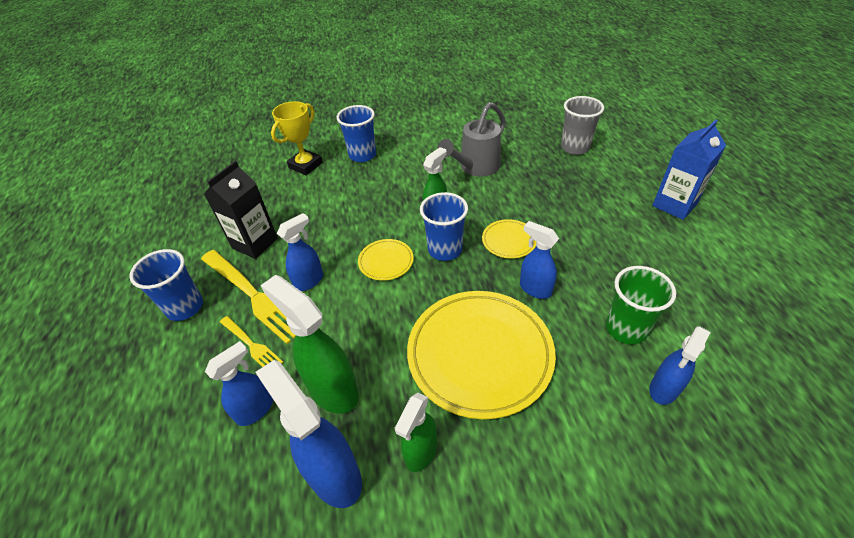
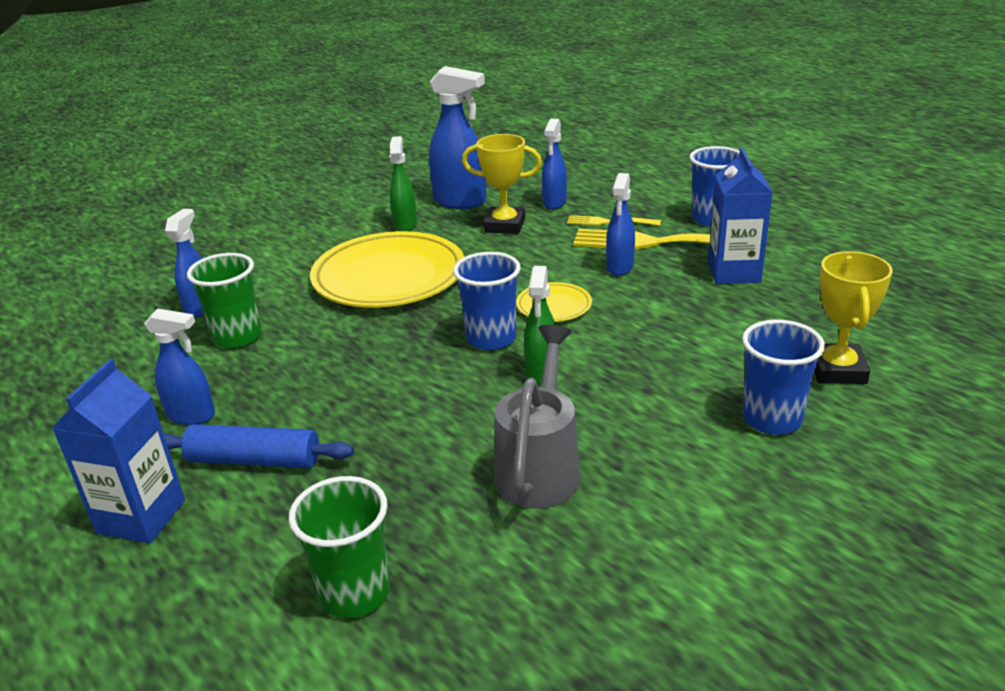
camera: 150 degrees right, 15 degrees down
black carton [204,161,278,259] -> blue carton [708,148,773,284]
green spray bottle [261,275,359,414] -> yellow trophy [462,134,542,234]
yellow plate [482,219,536,258] -> none
blue spray bottle [520,221,559,299] -> blue spray bottle moved to [144,308,215,425]
grey cup [561,96,604,155] -> green cup [289,476,390,618]
none -> blue rolling pin [163,424,354,468]

